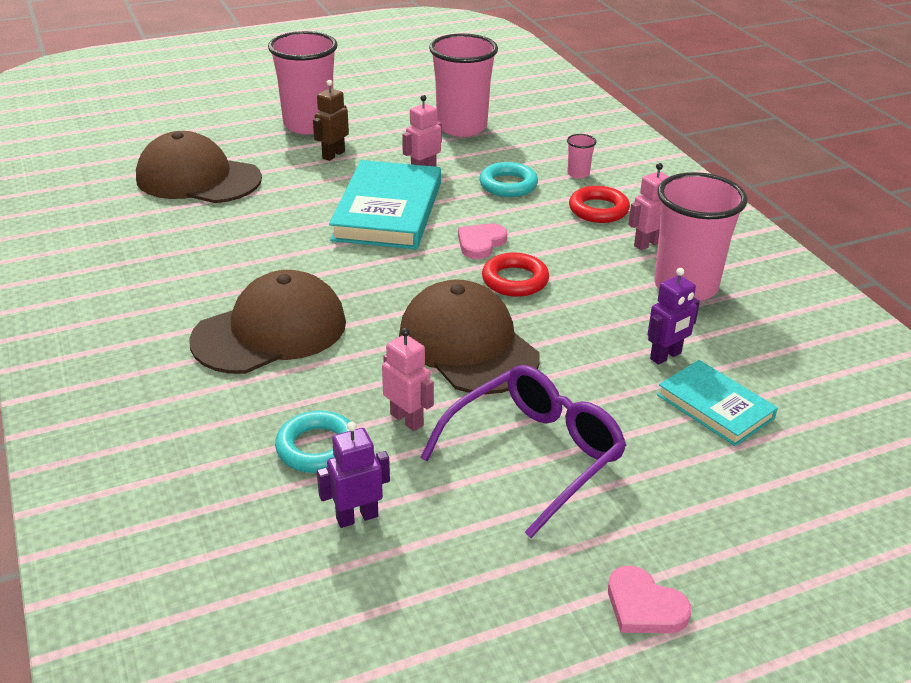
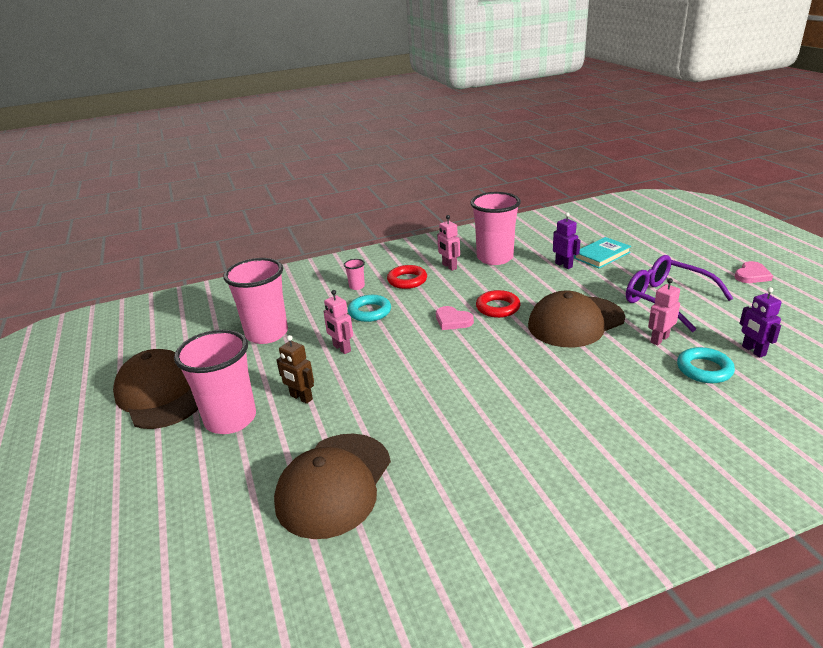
camera: 85 degrees left, 5 degrees down
brown cap [189,270,346,374] -> brown cap moved to [113,349,198,429]
turquoise book [329,160,441,249] -> none

